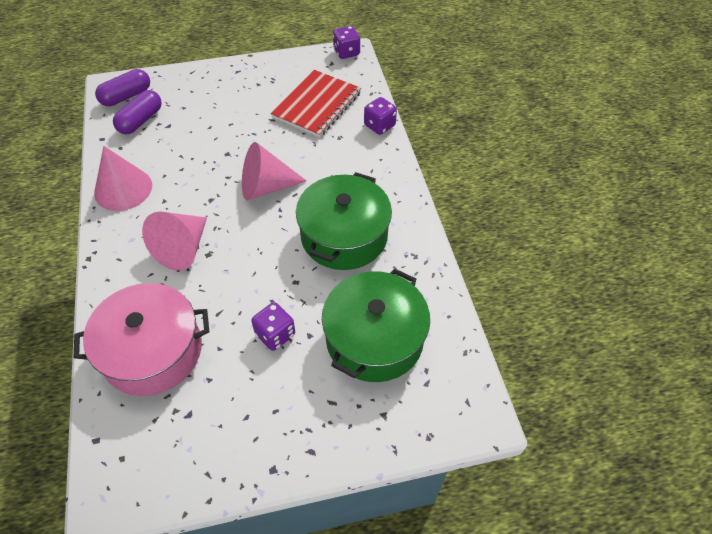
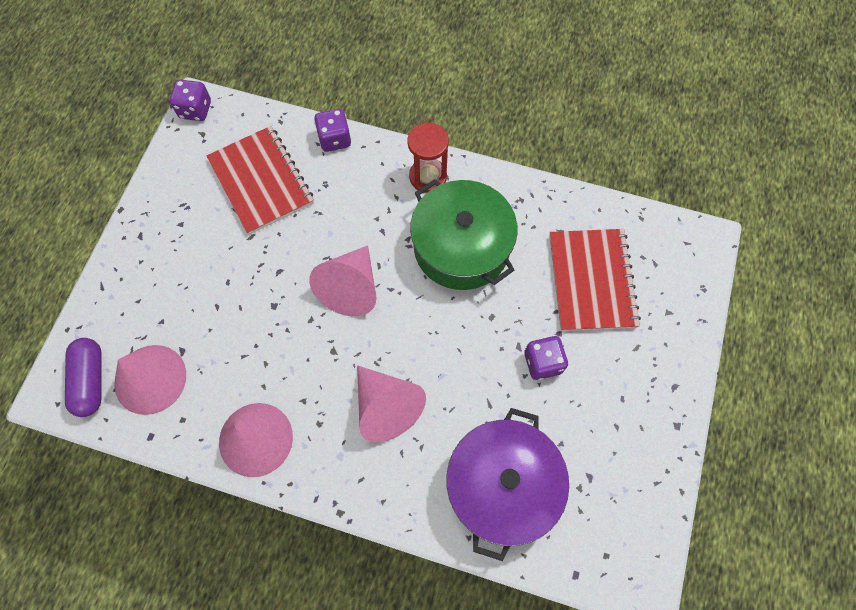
camera: 60 degrees left, 15 degrees up
pink pot [73,283,209,396] -> purple pot [446,408,569,561]
purple capsule [113,90,162,134] -> pink cone [114,345,186,415]
green pot [322,268,430,382] -> red notebook [549,229,641,331]
none -> red hourglass [407,122,449,193]

